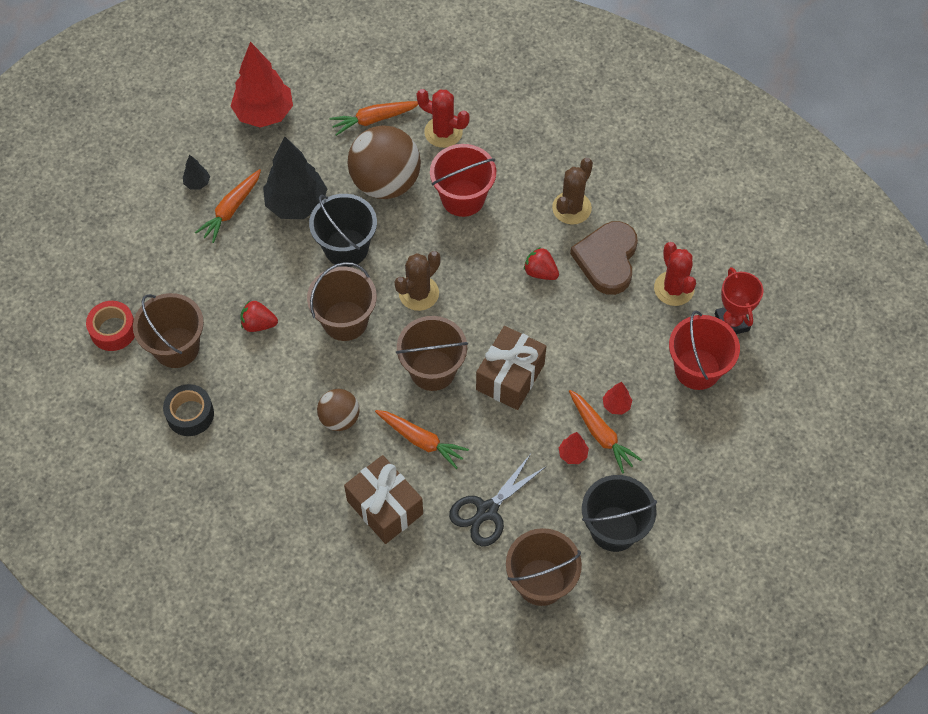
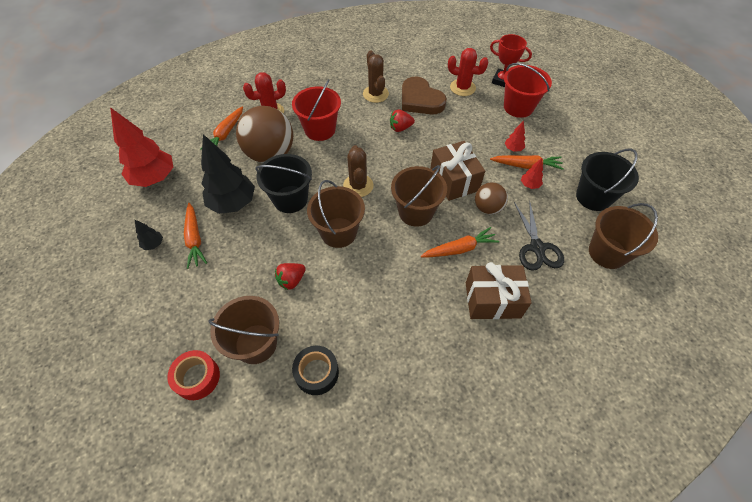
camera: 50 degrees left, 5 degrees down
brown ball [317,389,360,431] -> brown ball moved to [475,182,508,215]

